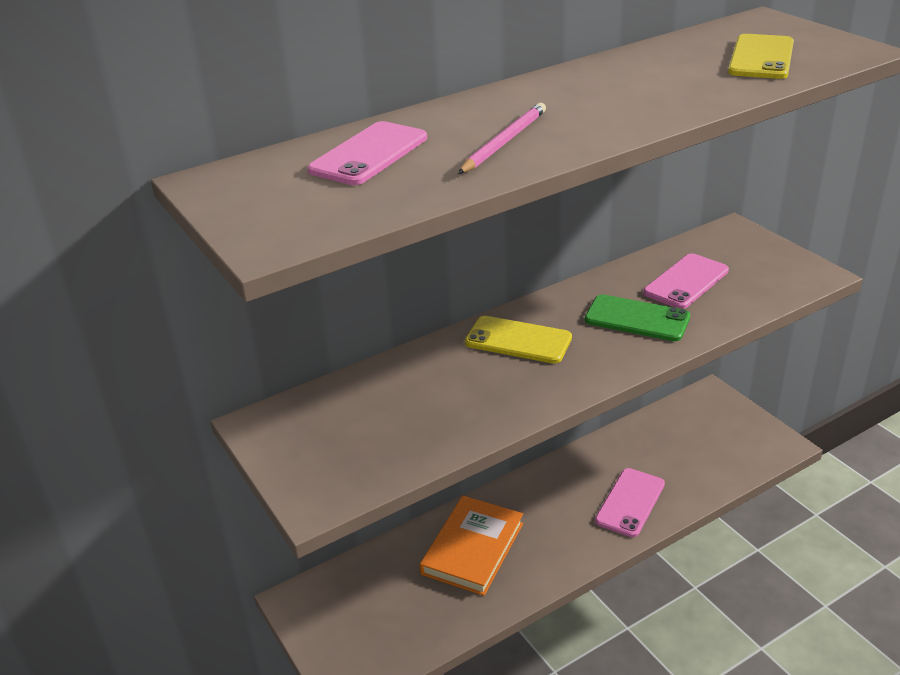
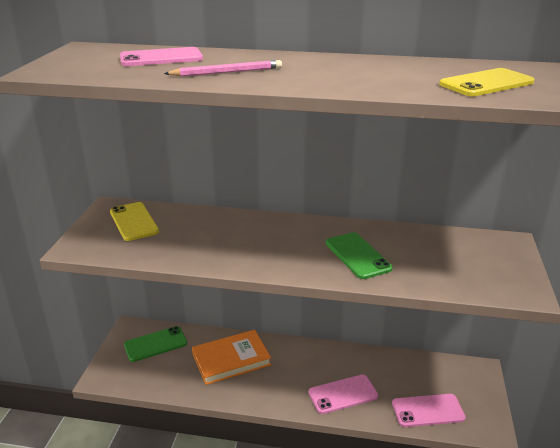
camera: 40 degrees right, 5 degrees down
yellow phone [465,316,572,364] -> yellow phone moved to [110,202,159,241]
pink phone [643,253,729,309] -> pink phone moved to [392,394,466,427]
none -> green phone [124,326,187,362]

